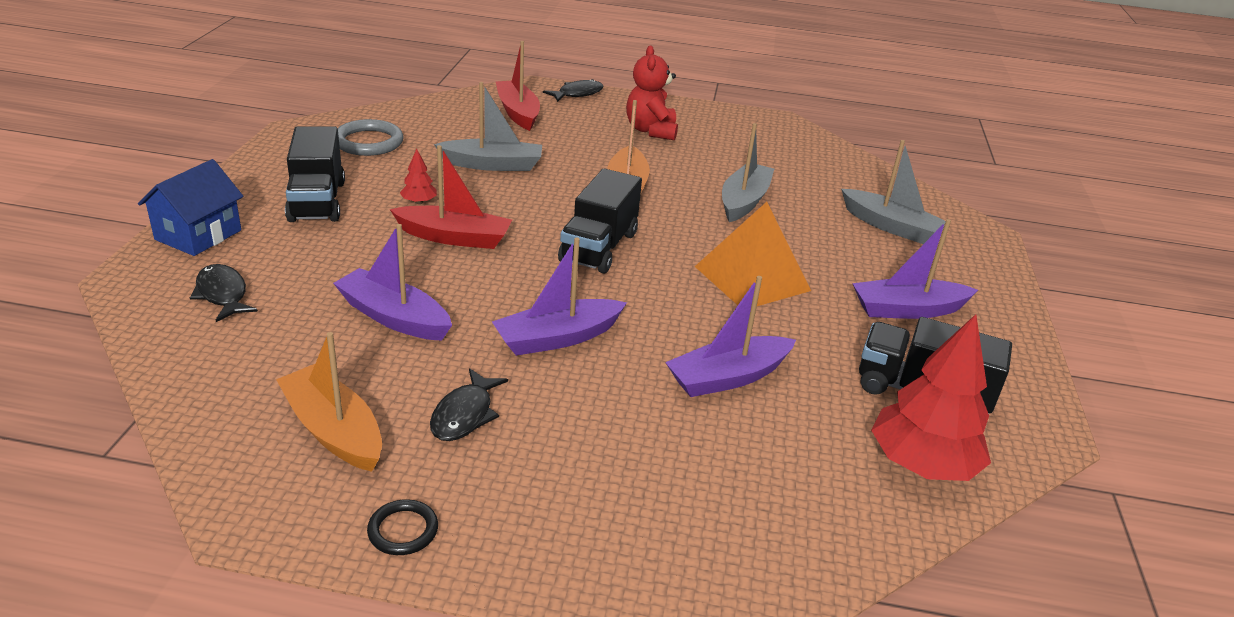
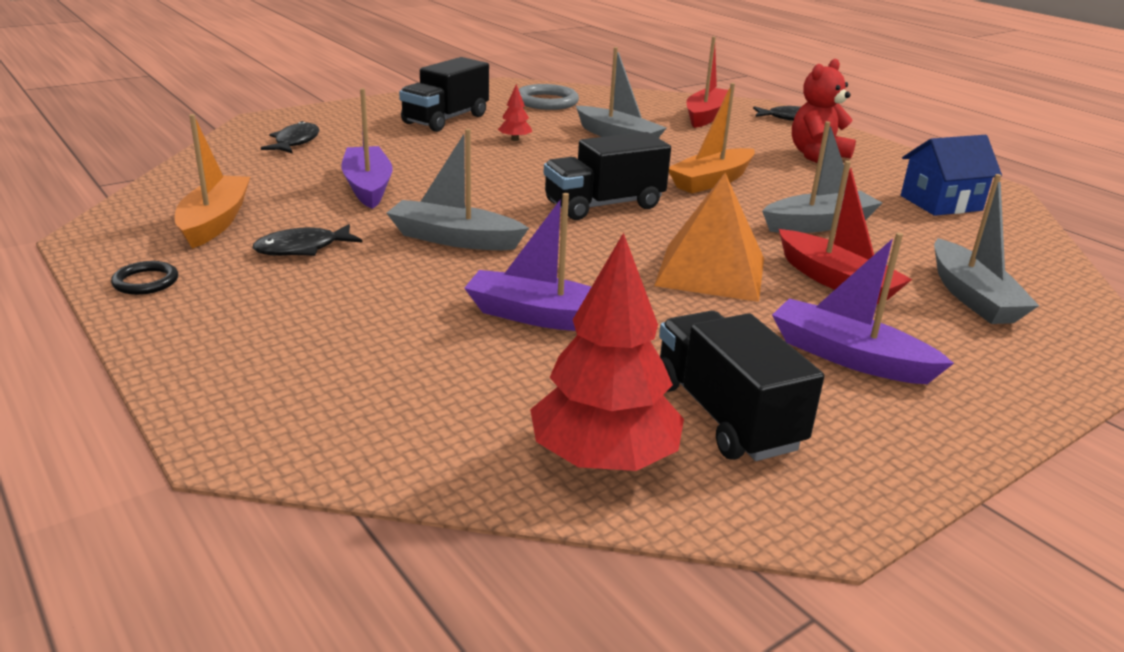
camera: 45 degrees right, 5 degrees down
blue house [138,159,243,256] -> blue house moved to [901,135,1002,216]
red boat [390,145,512,249] -> red boat moved to [779,161,912,304]
purple boat [492,237,627,356] -> grey boat [387,129,529,250]

